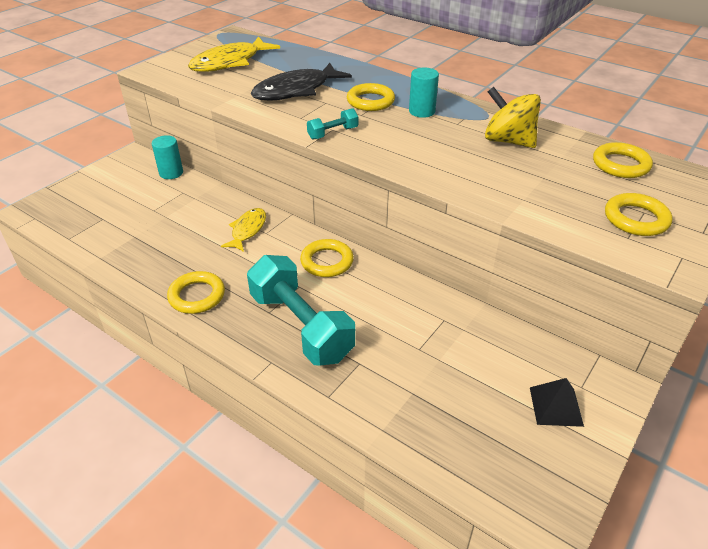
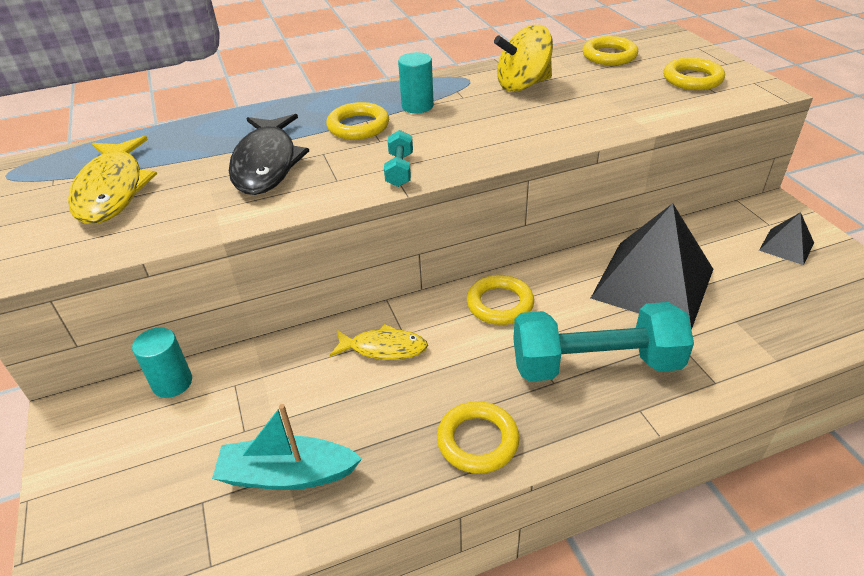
camera: 55 degrees left, 0 degrees up
yellow fish [221,208,266,252] -> yellow fish turned 135 degrees clockwise [330,324,428,360]
none -> turquoise boat [212,404,362,490]
none -> black pyramid [591,203,713,330]

